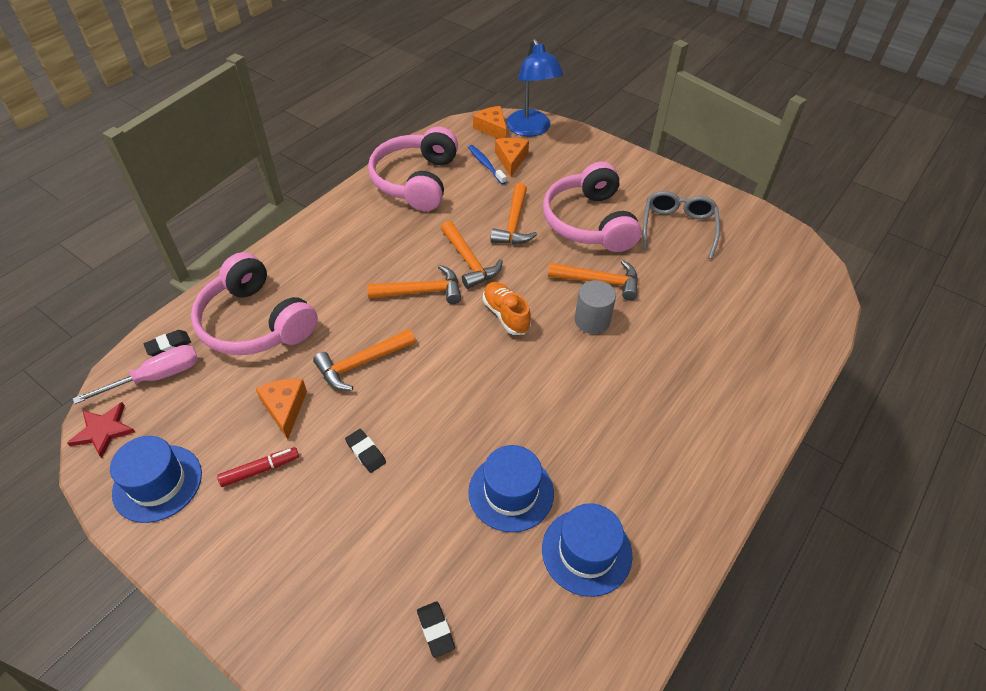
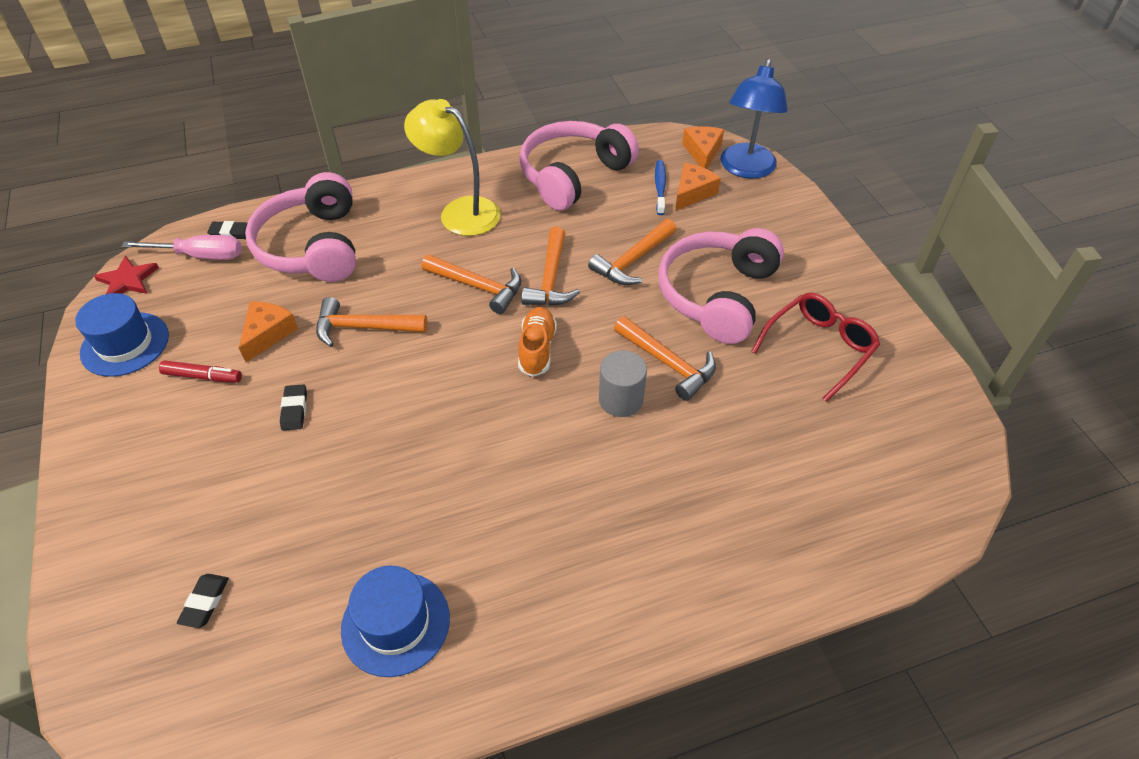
camera: 35 degrees right, 0 degrees up
blue hat [468,445,554,532] -> none
grey glasses [643,191,720,259] -> red glasses [751,293,880,402]
none -> yellow lamp [404,99,501,236]

